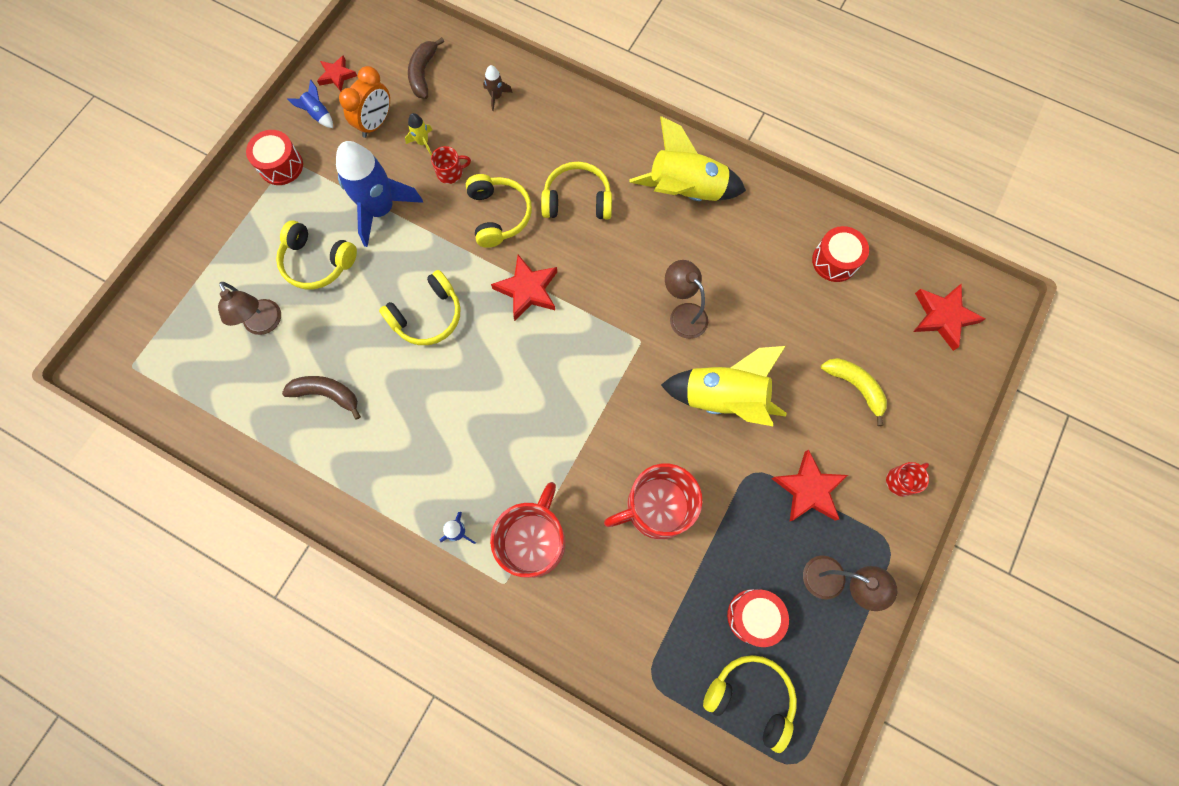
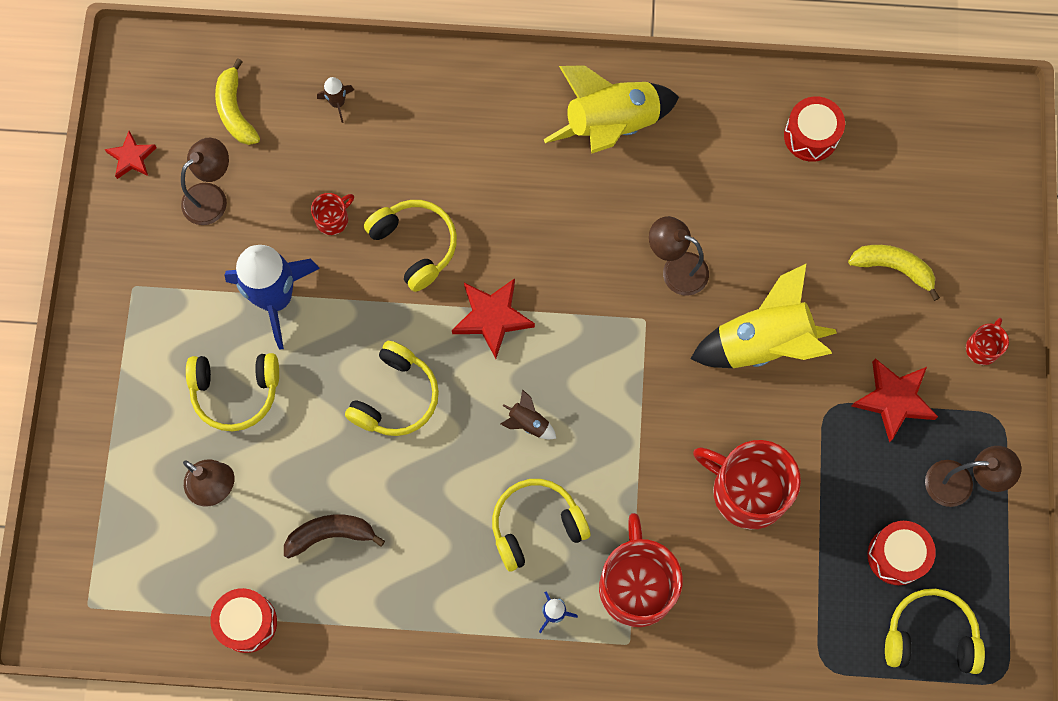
camera: 25 degrees left, 0 degrees up
red drum [246,130,303,185] -> red drum moved to [210,588,277,653]
blue rocket [287,79,333,128] -> none
orange clock [339,66,390,138] -> brown lamp [181,138,229,225]
yellow rocket [405,113,432,155] -> none
brown banana [408,37,444,99] -> yellow banana [215,59,260,145]
yellow headphones [541,162,612,220] -> yellow headphones moved to [492,479,590,571]
red mug [604,463,702,540] -> red mug turned 75 degrees clockwise [693,440,801,529]
red star [913,284,985,351] -> none
none -> brown rocket [501,389,556,439]

